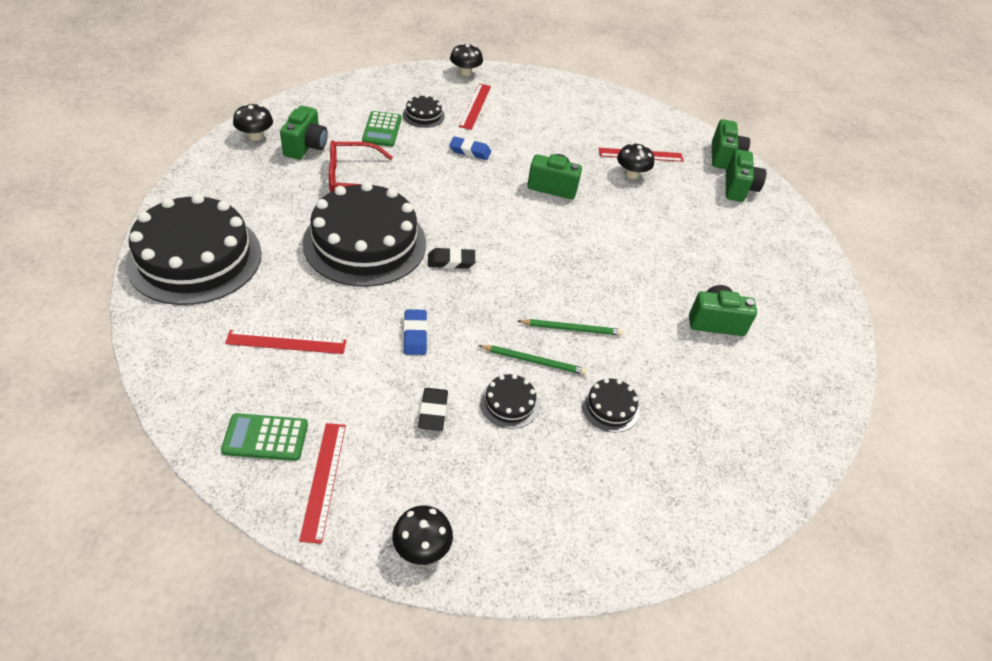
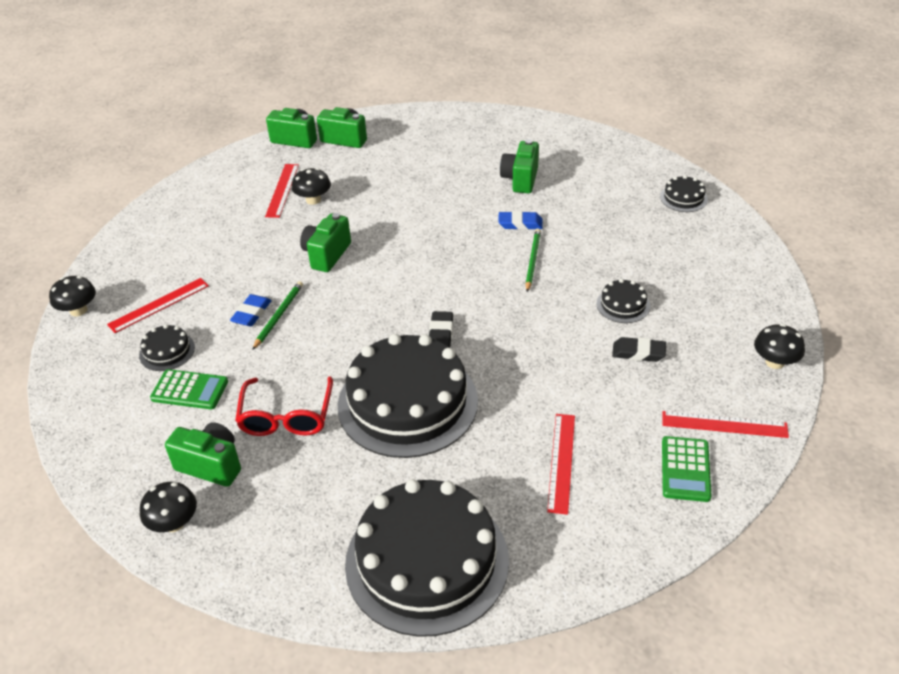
camera: 75 degrees left, 5 degrees down
blue eraser [403,309,427,355] -> blue eraser moved to [498,211,543,230]
red ruler [459,84,491,130] -> red ruler turned 60 degrees counterclockwise [107,278,209,333]
green pencil [478,345,587,375] -> green pencil moved to [252,281,303,350]
black cake [582,378,640,432] -> black cake moved to [660,175,708,212]

